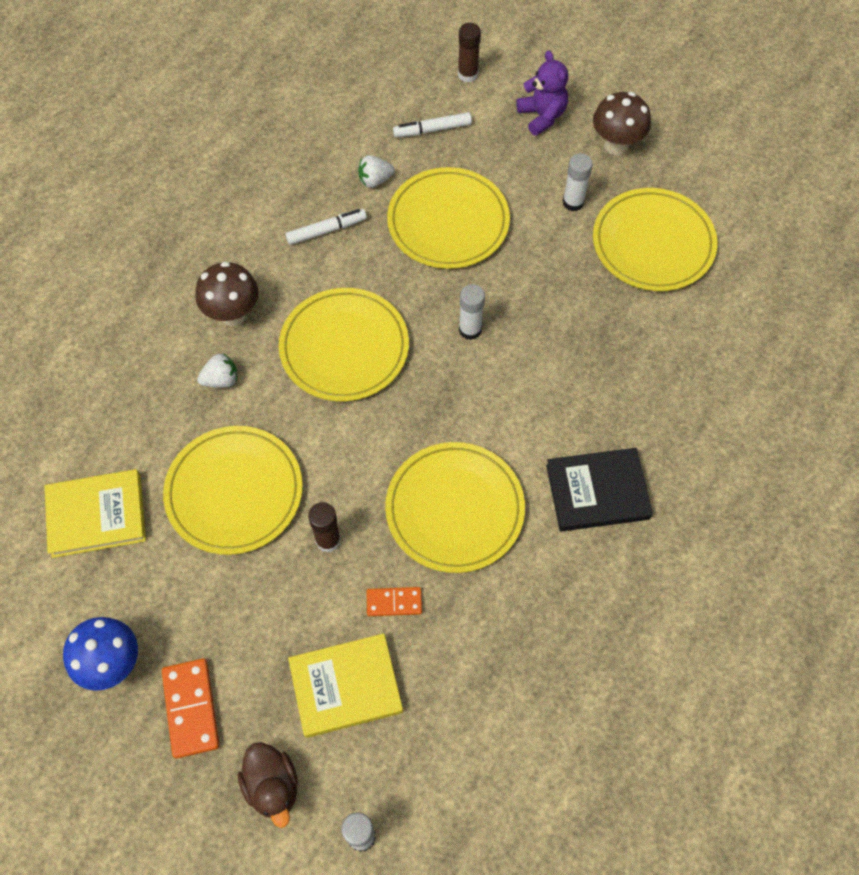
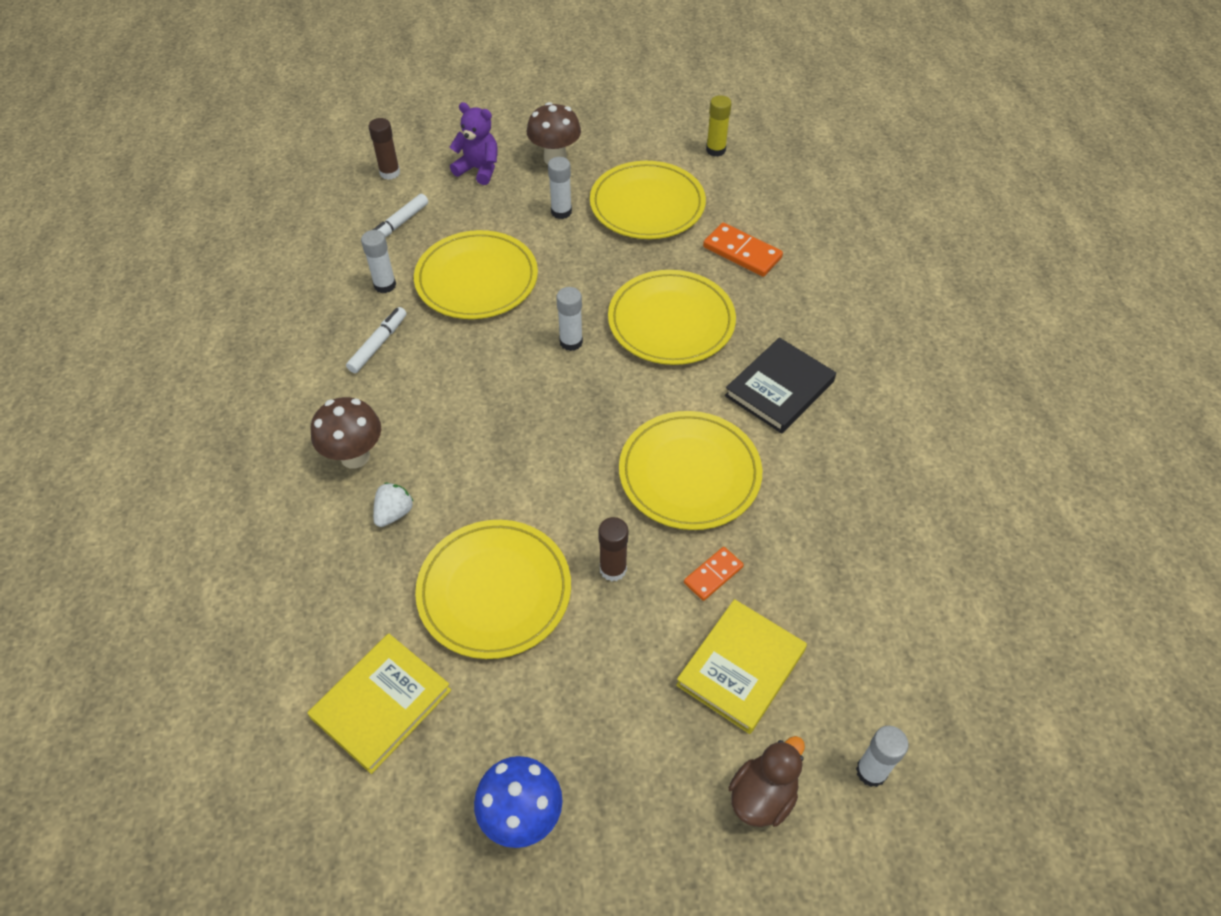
camera: 40 degrees left, 10 degrees down
orange domino [162,659,219,759] -> orange domino moved to [703,223,783,277]
brown duck [238,742,298,828] -> brown duck turned 75 degrees counterclockwise [728,736,805,827]
yellow plate [279,288,409,401] -> yellow plate moved to [608,270,736,365]
white strawberry [358,155,395,188] -> white glue stick [361,230,396,293]
none -> yellow glue stick [706,95,732,157]

